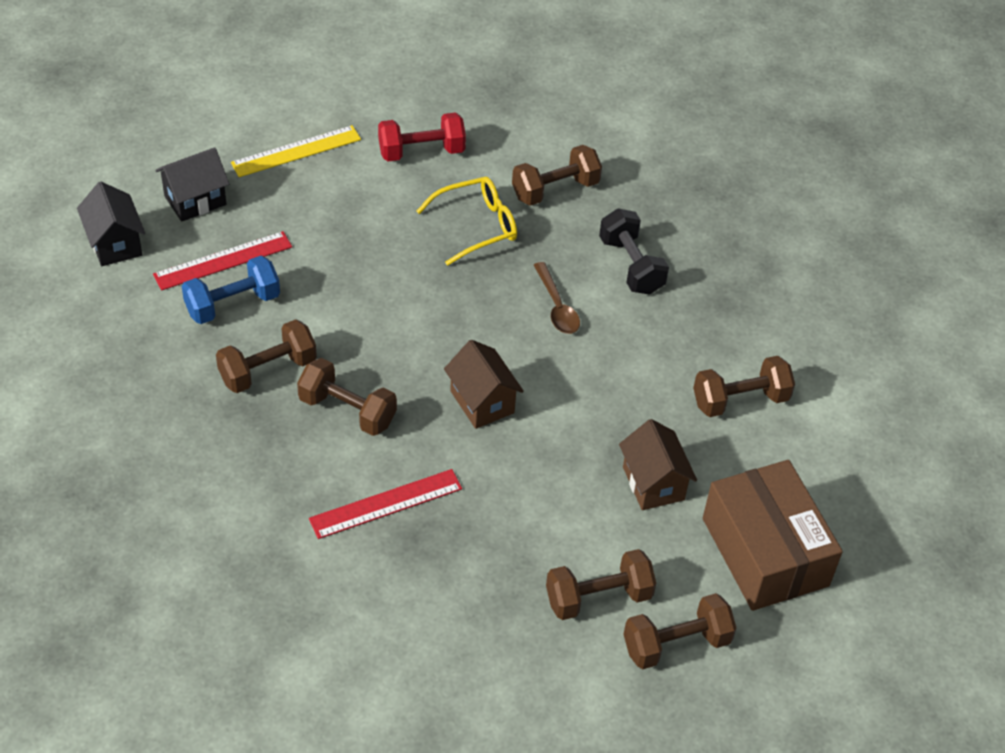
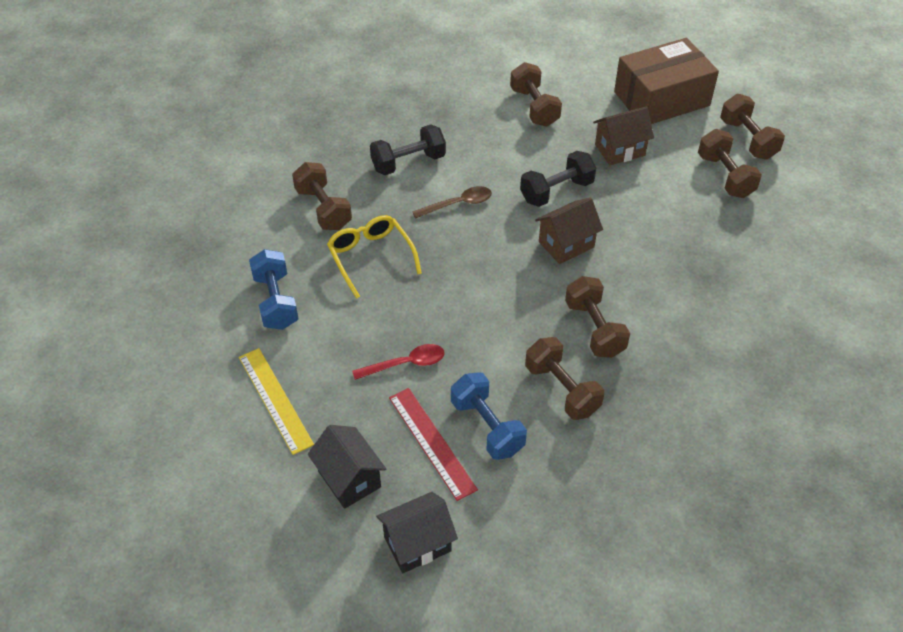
camera: 90 degrees left, 0 degrees up
brown dumbbell [297,358,397,436] -> brown dumbbell turned 45 degrees counterclockwise [565,276,630,358]
red ruler [309,469,462,539] -> none
red dumbbell [378,112,466,161] -> blue dumbbell [249,249,298,330]
none -> red spoon [352,344,445,380]
none -> black dumbbell [520,151,596,207]

